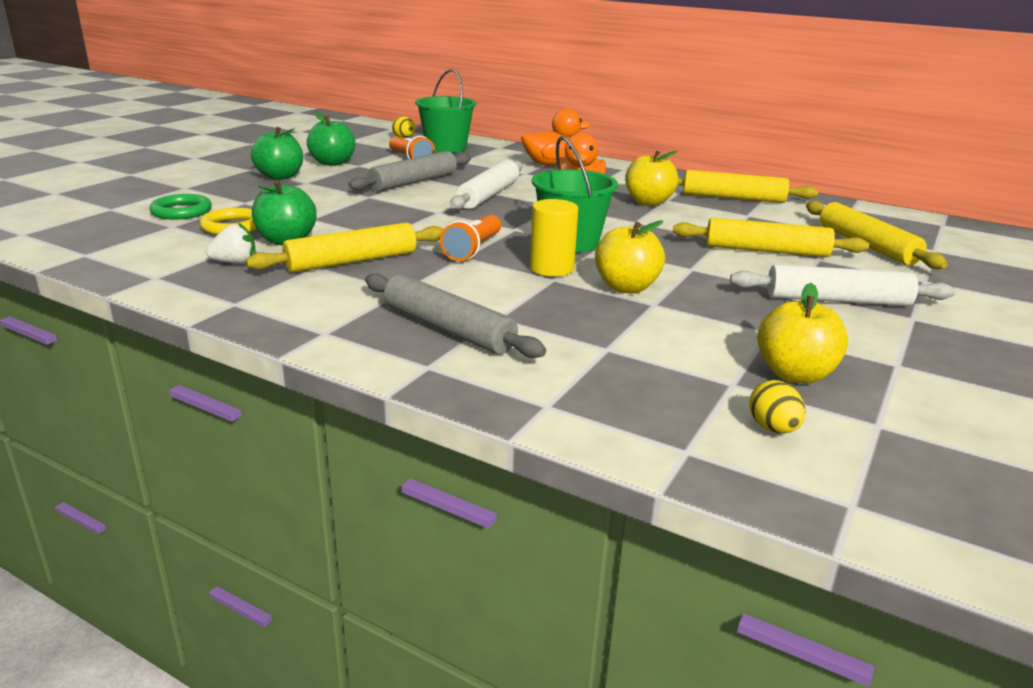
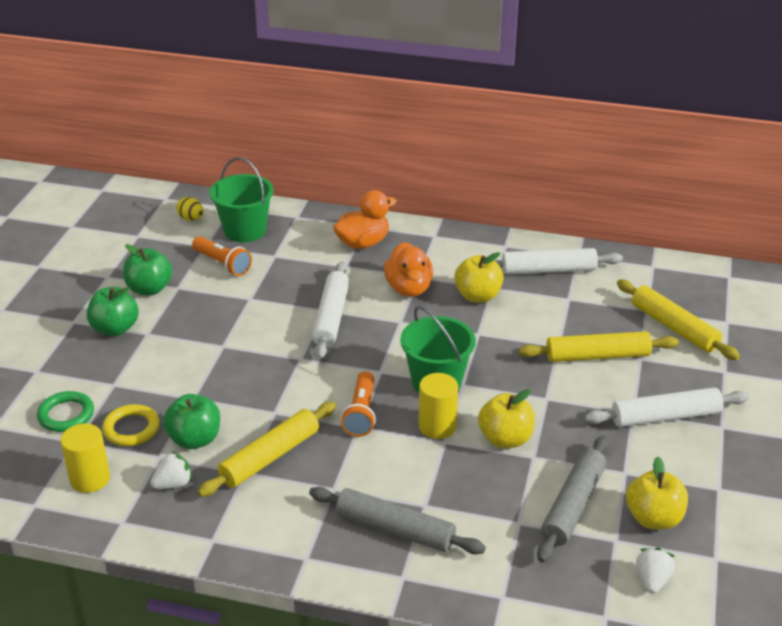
camera: 15 degrees left, 10 degrees up
grey rolling pin [348,151,471,192] -> grey rolling pin moved to [537,436,608,563]
yellow rolling pin [678,170,818,203] -> white rolling pin [494,248,623,275]
yellow egg [749,380,805,434] -> white strawberry [636,548,675,593]
none -> yellow cylinder [61,423,110,493]

